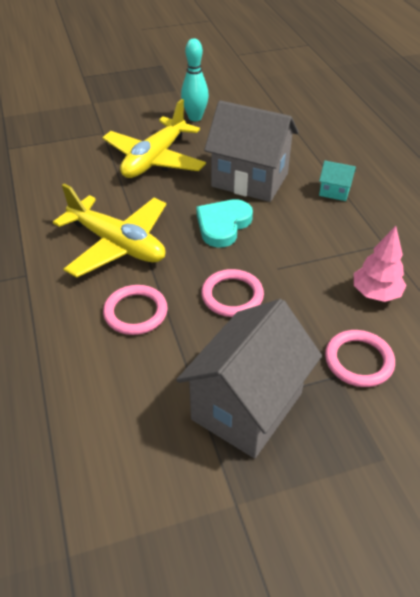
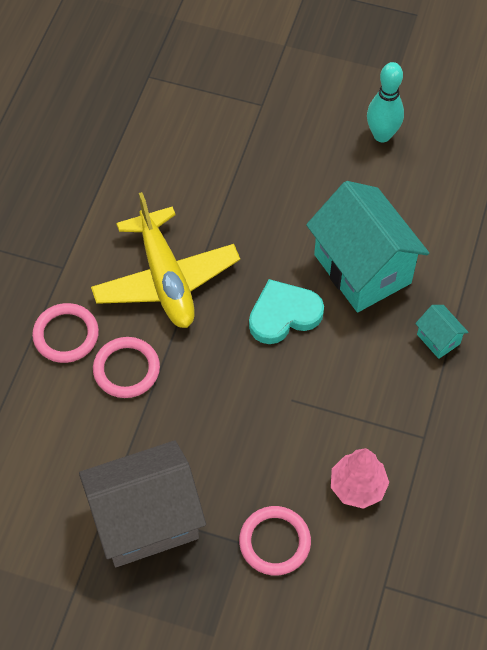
camera: 35 degrees right, 15 degrees up
yellow plane [102,99,206,178] -> none
pink ring [201,269,264,317] -> pink ring moved to [32,303,99,363]
grey house [204,100,299,202] -> turquoise house [306,181,429,312]

